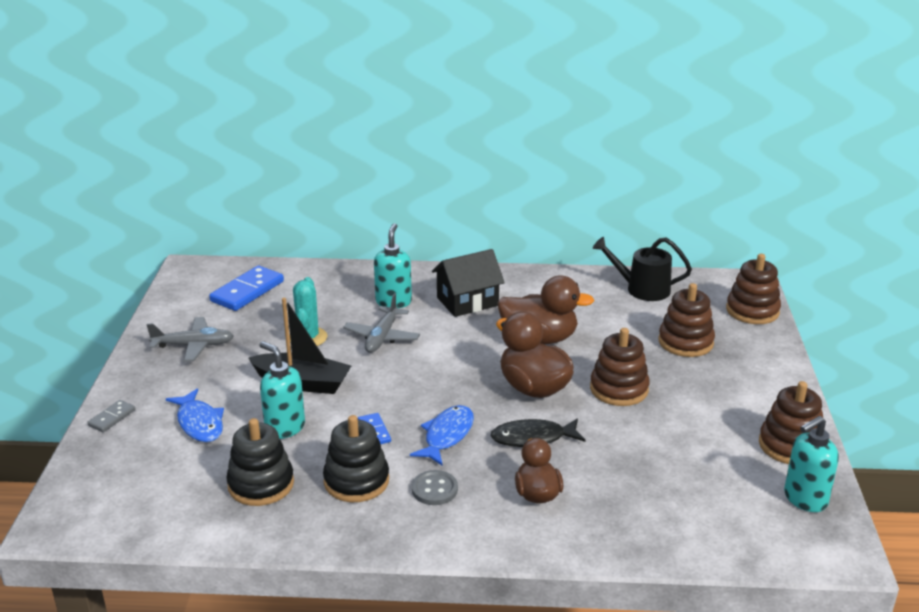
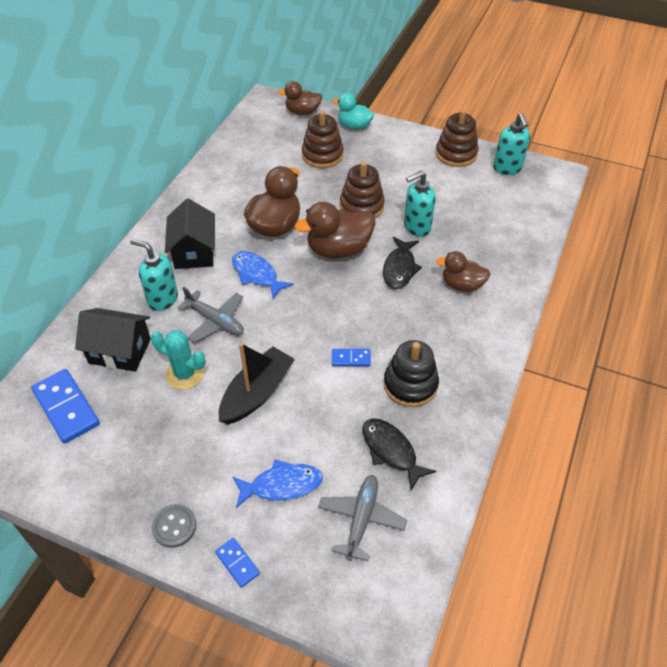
camera: 70 degrees left, 20 degrees up
grey domino [87,400,135,432] -> blue domino [215,538,260,588]
grey plane [147,317,234,362] -> grey plane moved to [318,475,407,561]
black stacking toy [226,418,294,506] -> black fish [362,418,436,490]
turquoise soap dispenser [259,341,305,439] -> turquoise soap dispenser moved to [404,171,436,237]
blue fish [410,405,474,465] -> blue fish moved to [232,251,294,299]
grey button [412,470,458,505] -> grey button moved to [152,504,196,548]
black watering can [593,237,692,301] -> none
brown stacking toy [726,254,781,324] -> brown duck [278,81,322,115]
none -> black house [75,308,151,372]
none -> turquoise duck [332,93,374,130]

